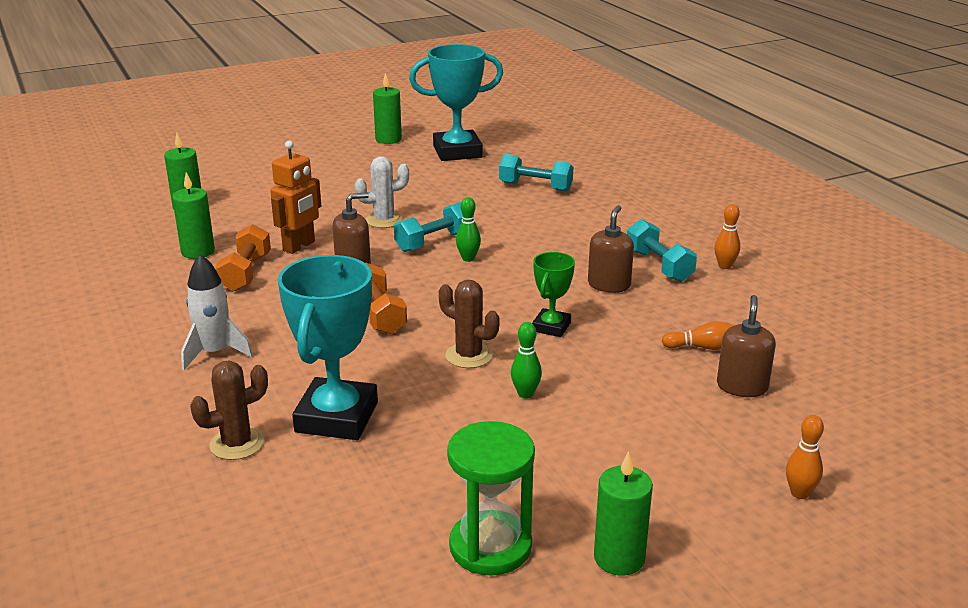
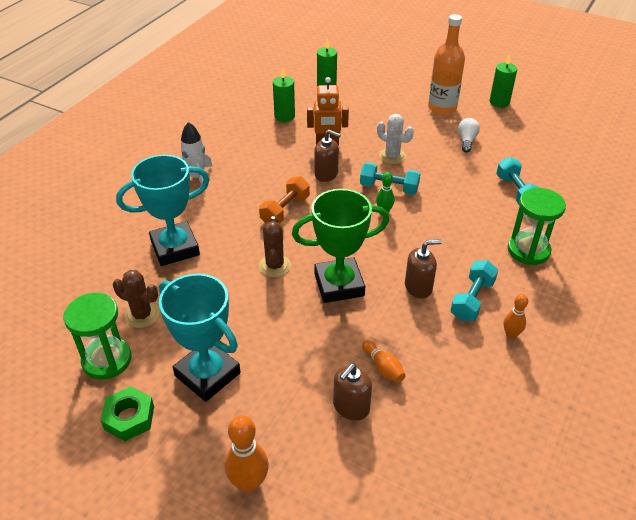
camera: 55 degrees right, 15 degrees up
brown cactus [190,361,268,460] -> brown cactus moved to [113,270,159,328]
orange dumbbell [216,224,271,291] -> none
turquoise trophy [409,44,503,161] -> turquoise trophy moved to [159,274,241,402]
green bowling pin [511,322,542,399] -> none
green trophy [532,252,575,337] -> green trophy [292,189,389,303], size x1.89
green candle [594,451,653,576] -> green nut [100,386,154,441]
brown soap dispenser [717,295,776,397] -> brown soap dispenser turned 150 degrees clockwise [333,364,372,420]
orange bowling pin [786,415,824,499] -> orange bowling pin [225,415,269,493], size x1.65
none -> orange bottle [428,14,465,115]
none -> white light bulb [458,118,480,153]
none -> green hourglass [508,188,566,265]

